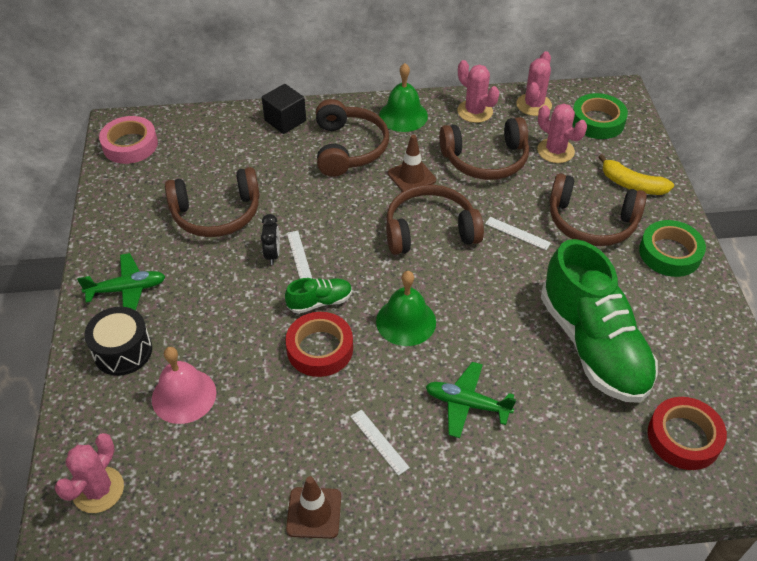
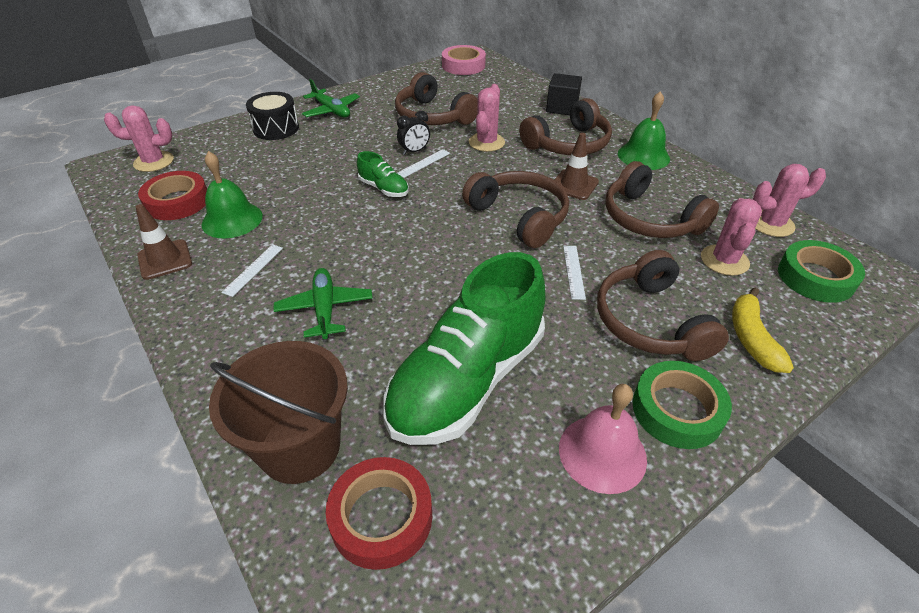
camera: 60 degrees right, 5 degrees down
pink bell [152,347,216,424] -> pink bell moved to [559,384,647,494]
red tape [286,312,353,377] -> red tape moved to [138,171,207,220]
green bell [376,271,436,346] -> green bell moved to [202,151,263,238]
pink cactus [457,60,499,123] -> pink cactus moved to [469,84,505,152]
none -> brown bucket [209,341,348,484]

